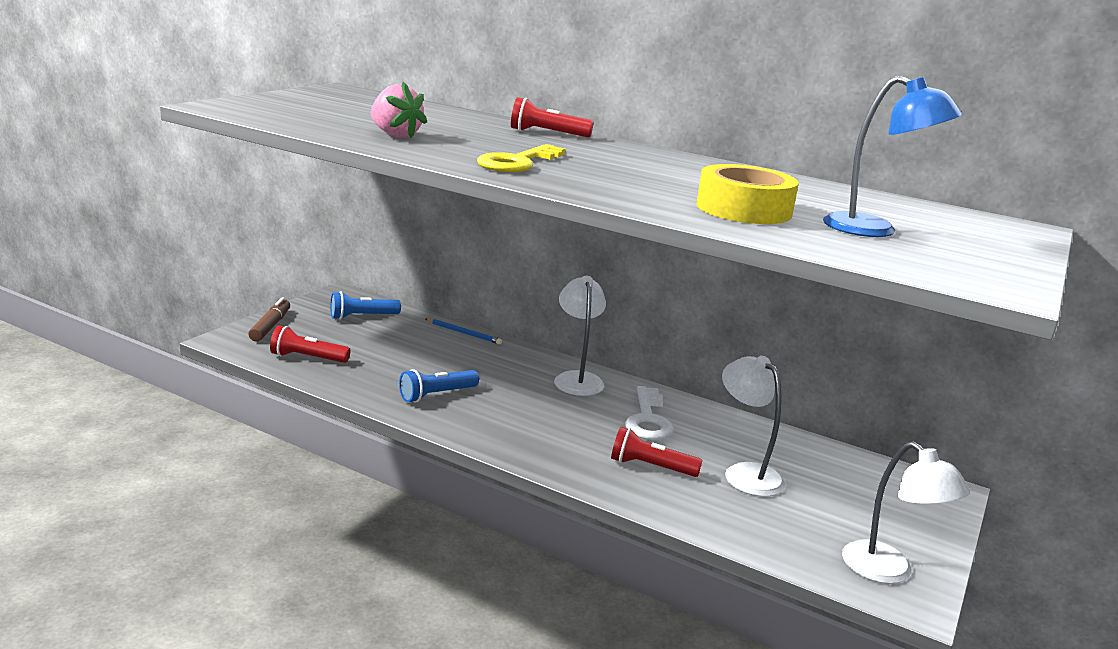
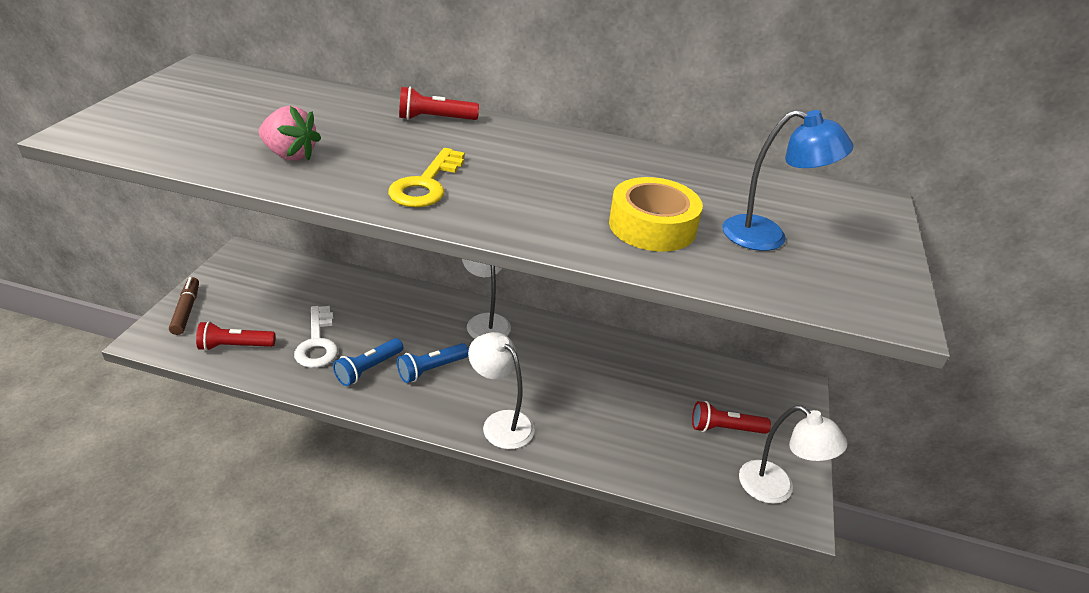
camera: 15 degrees left, 15 degrees up
blue flashlight [330,291,401,320] -> blue flashlight moved to [397,343,469,383]
blue pencil [425,318,502,344] -> none
red flashlight [611,427,703,477] -> red flashlight moved to [692,401,771,434]
white key [625,386,674,440] -> white key moved to [294,306,338,368]
white lamp [722,356,785,497] -> white lamp moved to [468,332,535,449]

